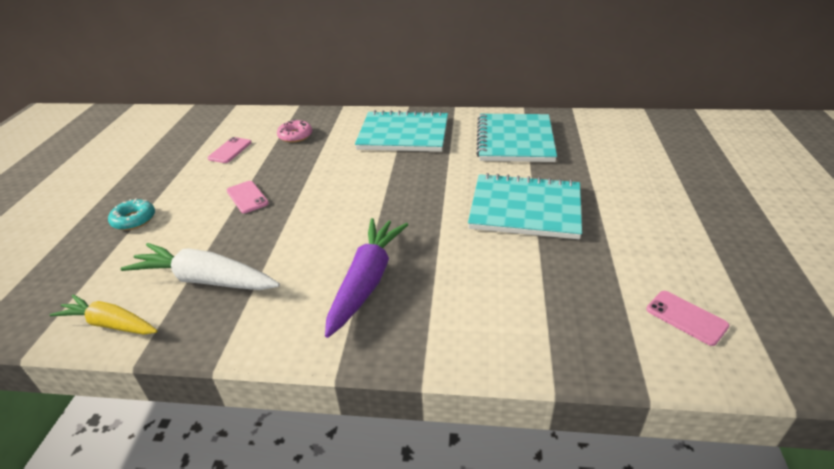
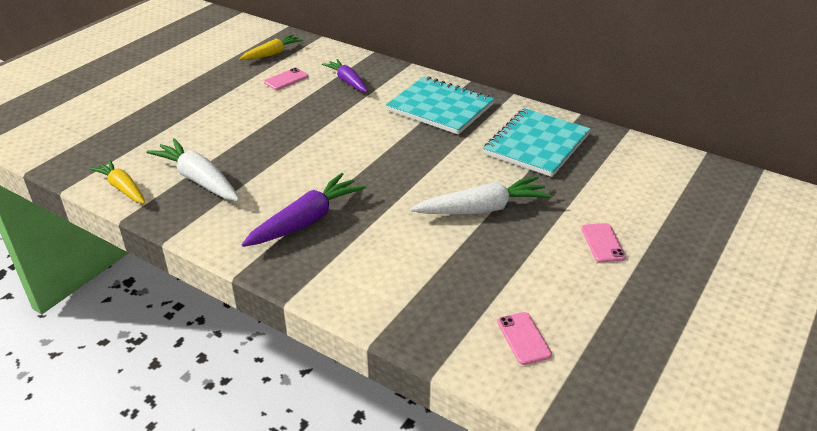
camera: 25 degrees right, 0 degrees up
turquoise donut [108,198,155,230] -> none
pink phone [227,181,269,213] -> pink phone moved to [581,223,626,262]
pink donut [277,119,312,142] -> purple carrot [322,59,368,92]
turquoise notebook [468,173,582,239] -> white carrot [411,176,552,215]
none -> yellow carrot [239,35,303,60]

